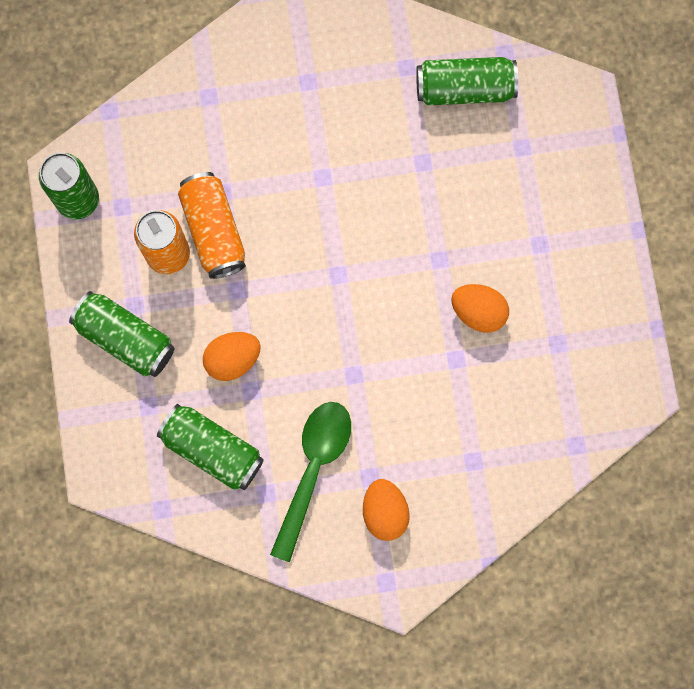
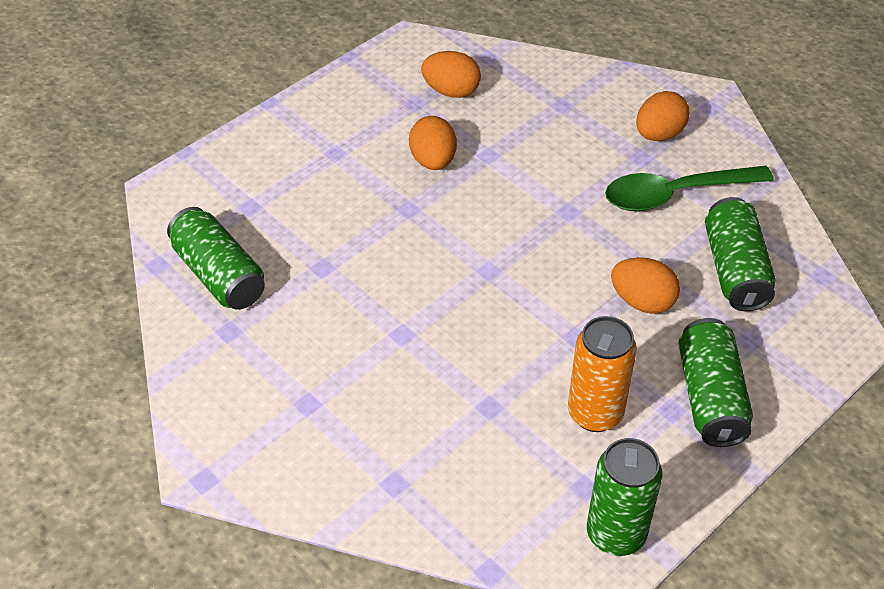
camera: 125 degrees left, 30 degrees down
orange can [178,172,246,279] -> none
none -> orange egg [421,51,481,98]

